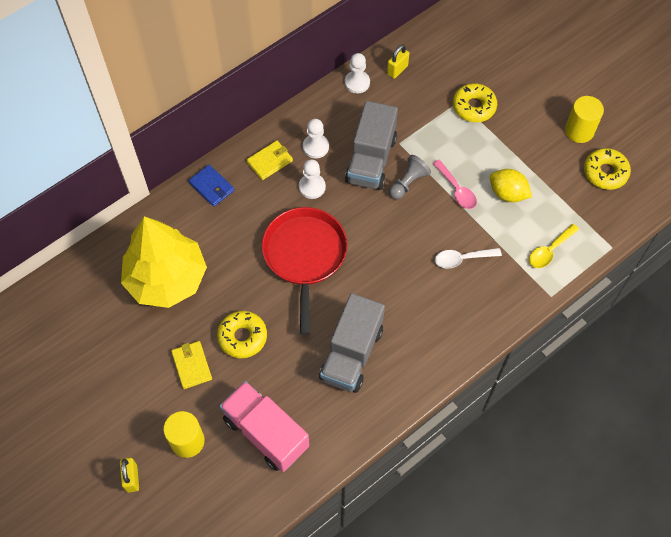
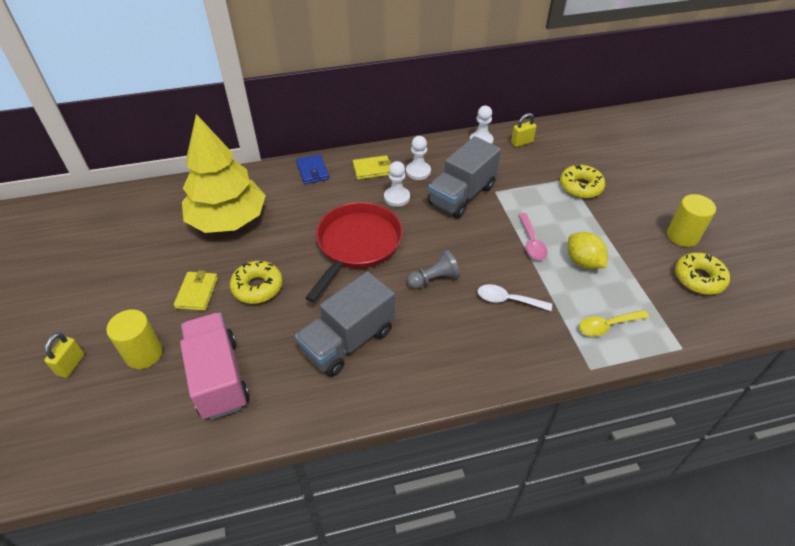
camera: 25 degrees right, 15 degrees down
grey pawn [389,155,431,199] -> grey pawn moved to [407,250,460,289]

